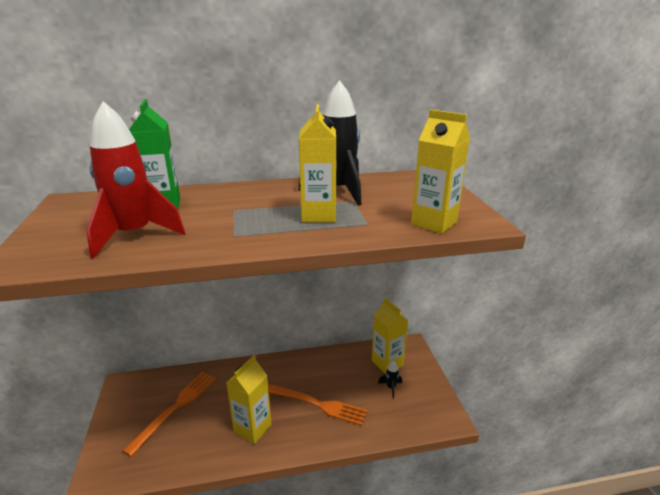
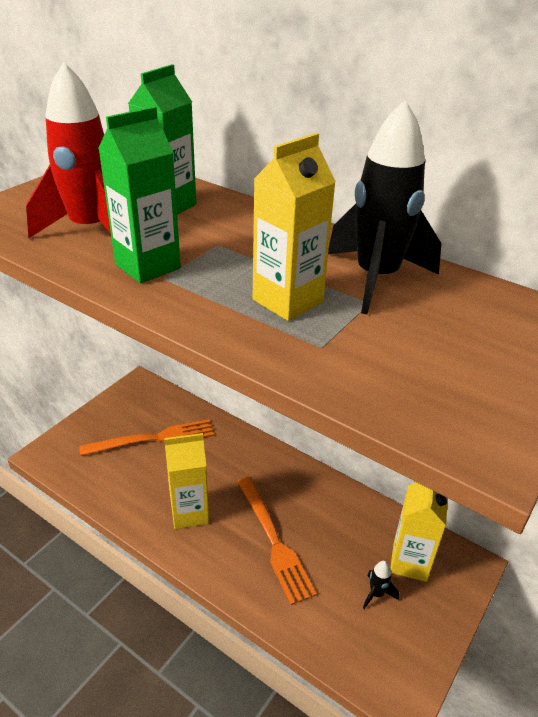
camera: 45 degrees right, 10 degrees up
yellow carton [411,110,470,234] -> none
none -> green carton [98,106,181,283]

